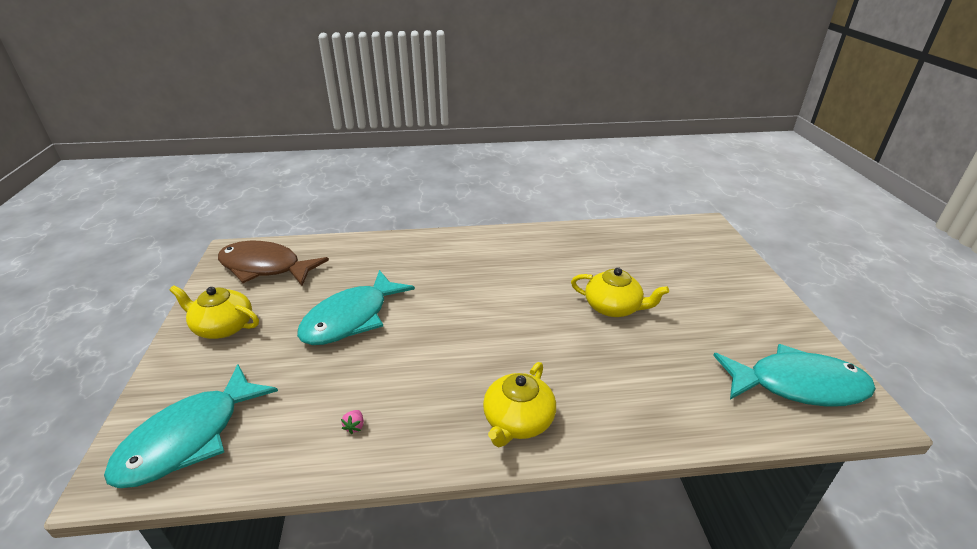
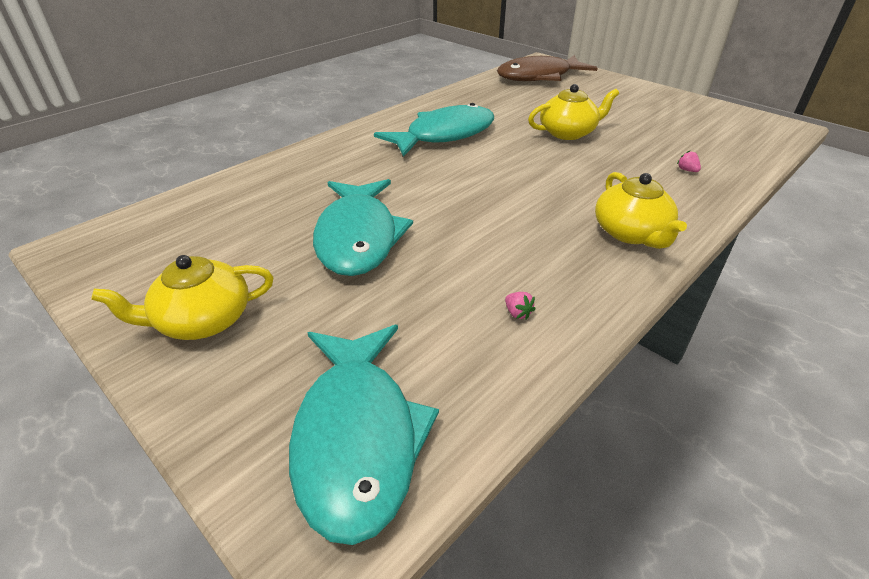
camera: 40 degrees left, 5 degrees up
brown fish [218,241,329,286] -> brown fish moved to [497,55,598,81]
turquoise fish [713,344,876,407] -> turquoise fish moved to [374,103,494,157]
none -> pink strawberry [677,151,701,172]

